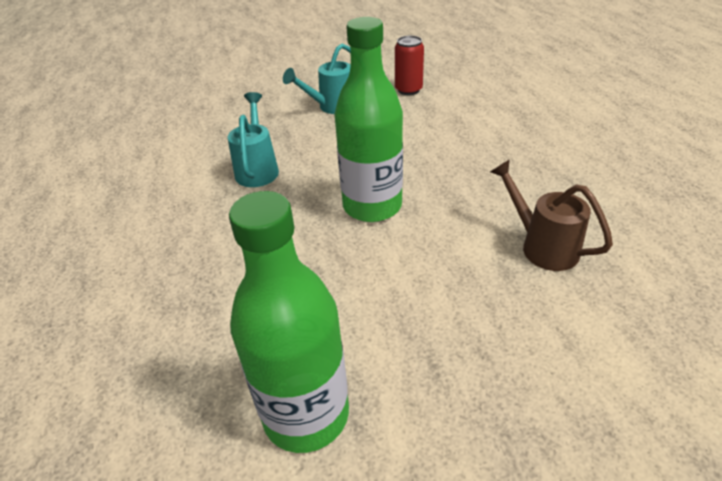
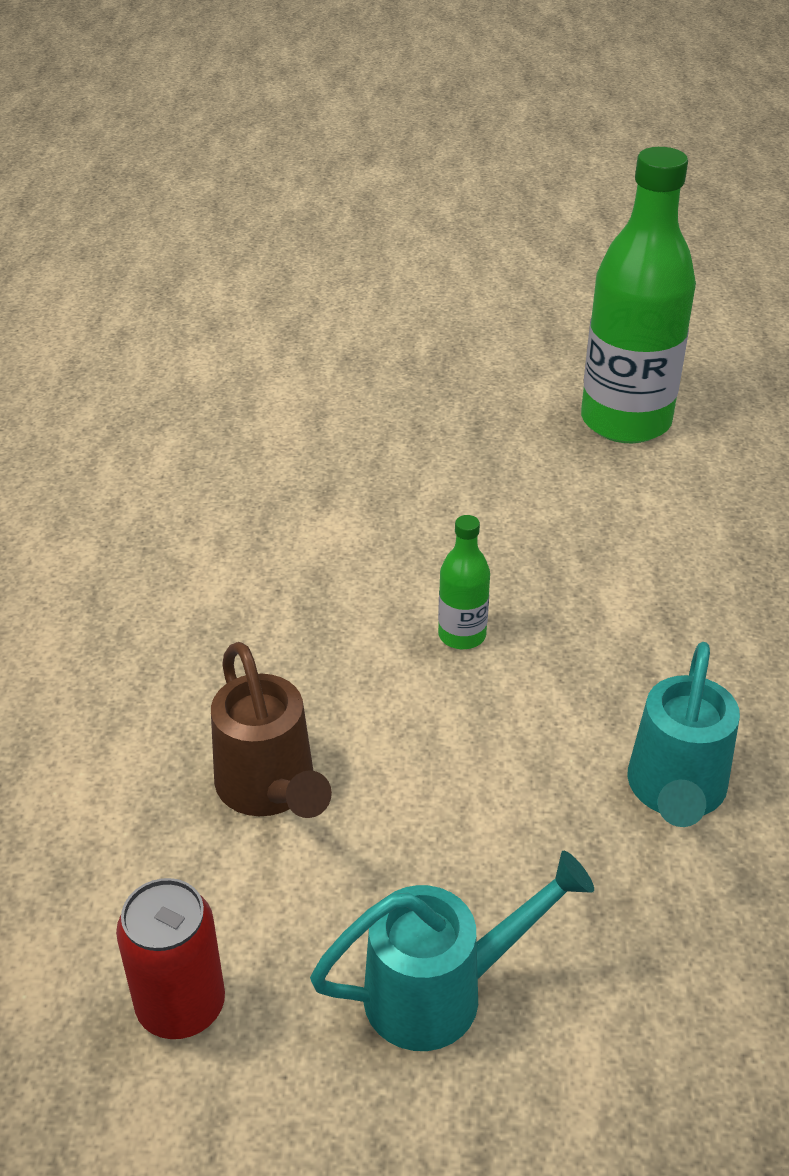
camera: 165 degrees left, 0 degrees up
green bottle [334,17,403,222] -> green bottle [438,515,490,649], size x0.44
brown watering can [490,159,613,271] -> brown watering can moved to [211,642,332,818]

